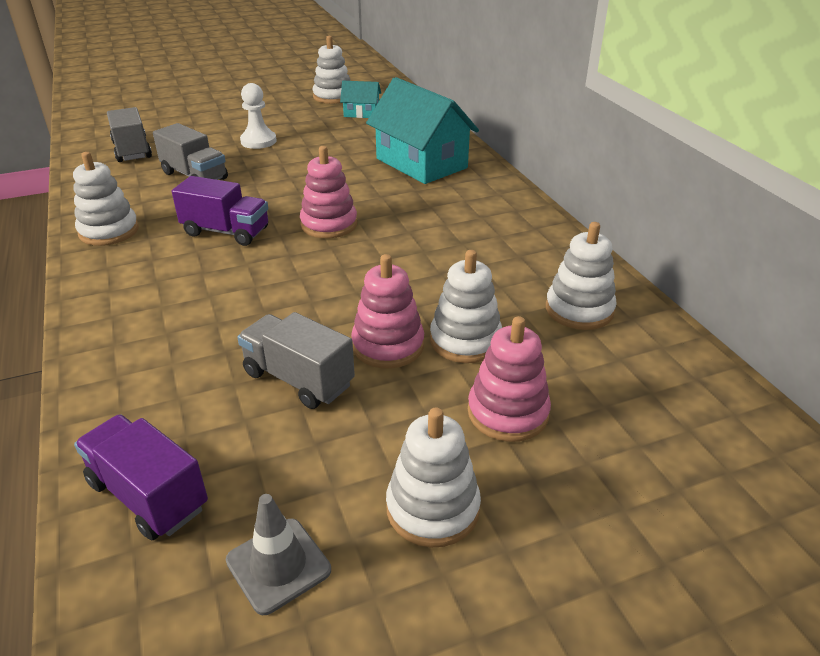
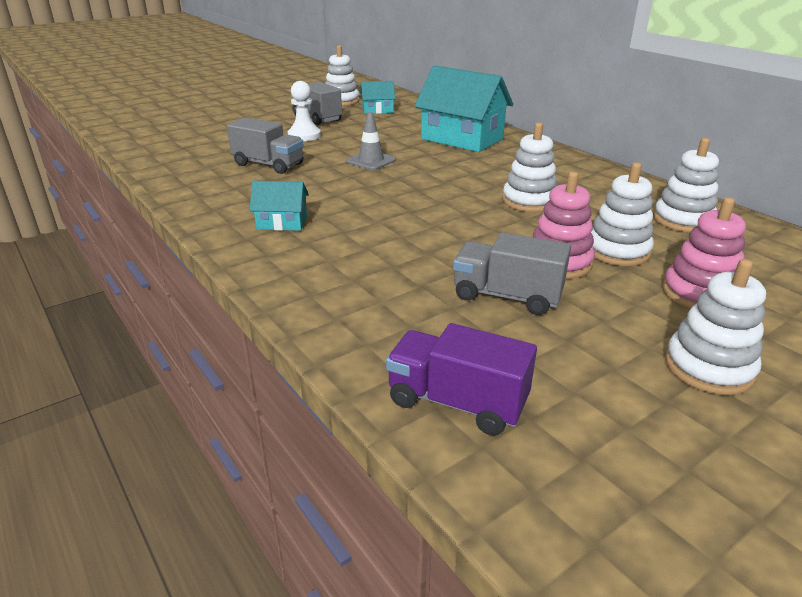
camera: 15 degrees left, 5 degrees down
white stacking toy [73,152,139,246] -> white stacking toy moved to [502,123,557,212]
grey truck [107,107,152,162] -> grey truck moved to [292,82,342,125]
purple truck [172,176,268,246] -> none
grey traffic cone [226,494,331,615] -> grey traffic cone moved to [346,112,396,170]
pink stacking toy [300,146,357,238] -> none
none -> turquoise house [250,181,309,231]

